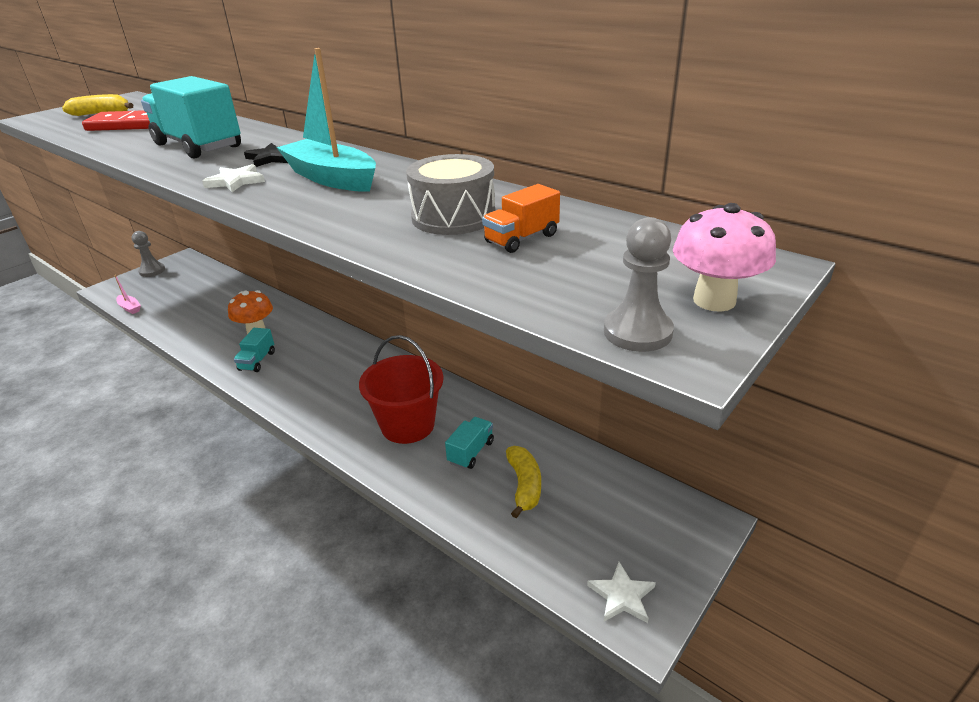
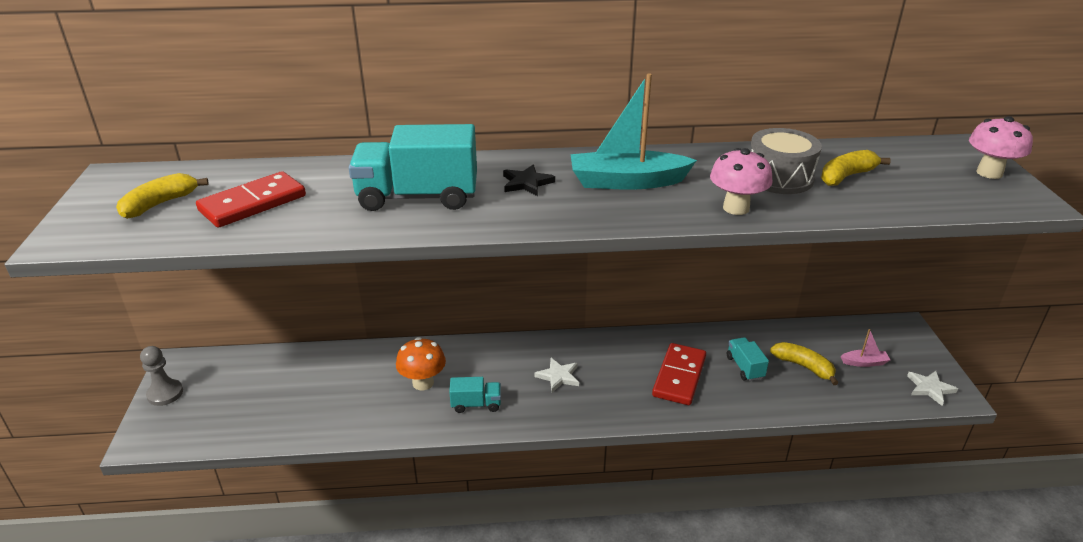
camera: 45 degrees left, 0 degrees up
pink boat [114,275,141,314] -> pink boat moved to [841,329,890,367]
white star [202,164,265,192] -> white star moved to [535,358,579,392]
turquoise truck [234,328,275,372] -> turquoise truck turned 60 degrees counterclockwise [449,377,501,413]
red bucket [359,335,444,444] -> red domino [652,343,706,405]
orange truck [482,184,560,253] -> yellow banana [821,150,891,186]
grey pawn [604,217,674,352] -> none
none -> pink mushroom [710,148,773,215]

